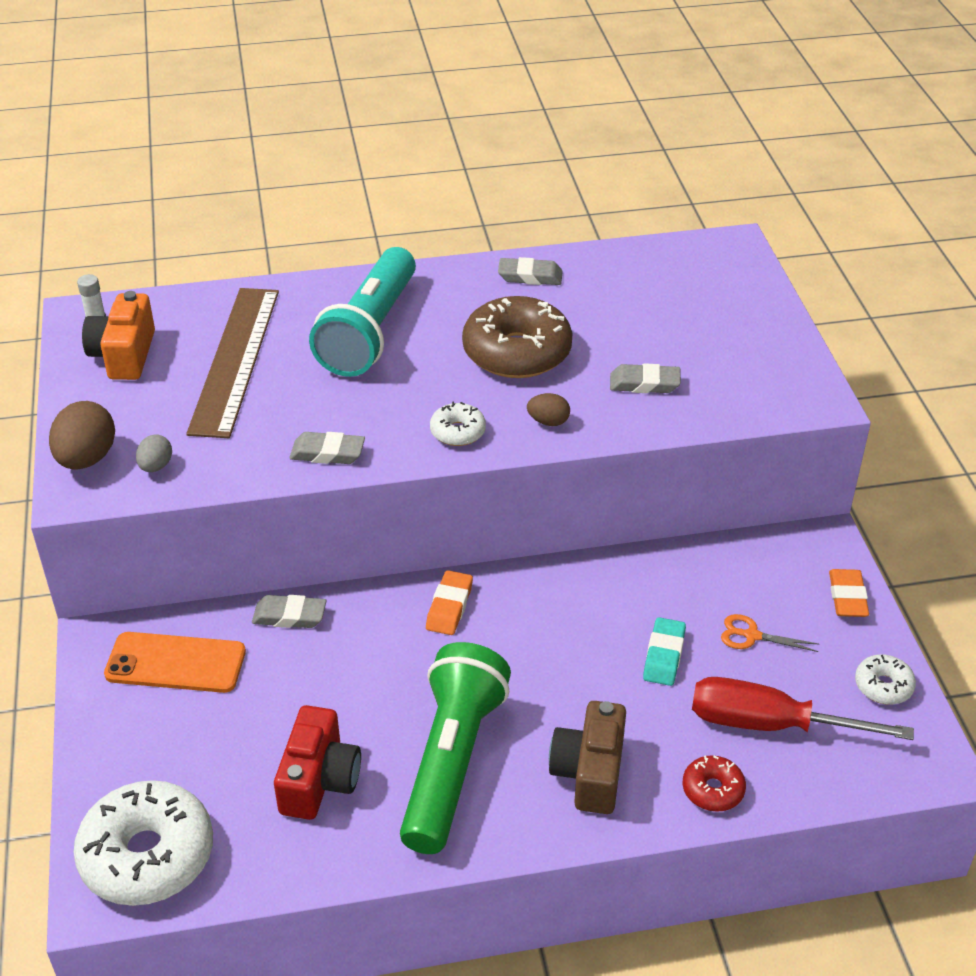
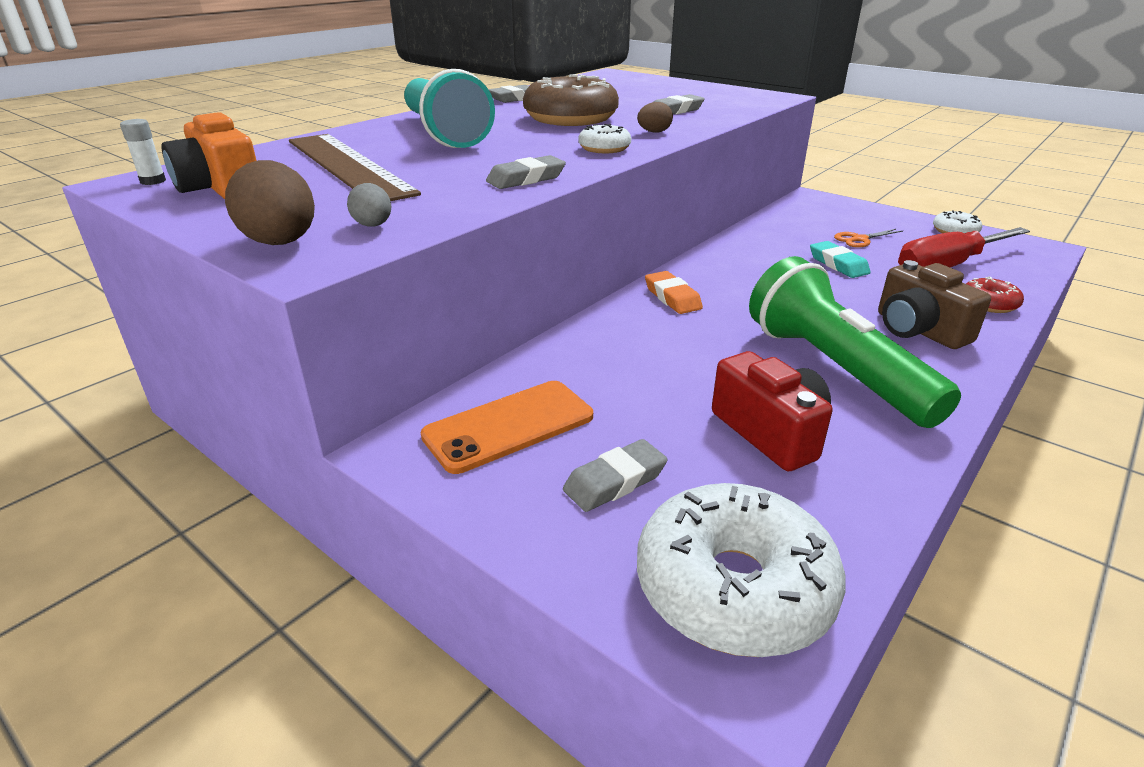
camera: 40 degrees left, 10 degrees down
grey eraser [252,595,326,628] -> grey eraser moved to [563,439,668,512]
orange eraser [829,569,869,617] -> none

